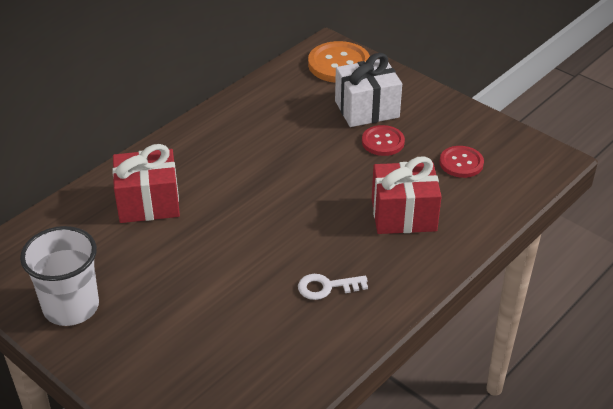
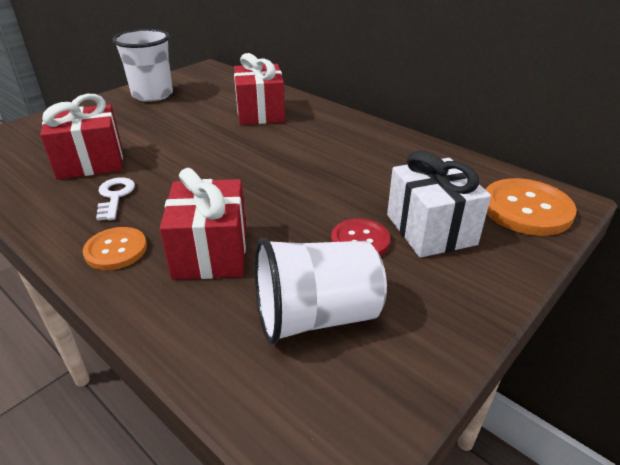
camera: 90 degrees right, 5 degrees down
red button [439,146,484,178] -> white cup [255,238,387,344]
none -> red gift [40,94,123,180]
none -> orange button [83,227,147,270]

